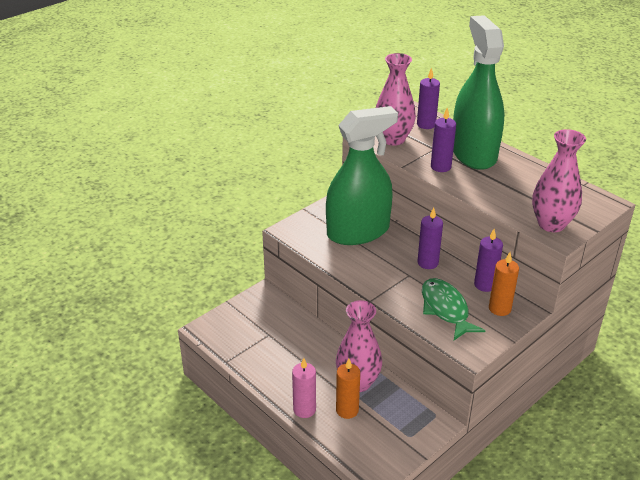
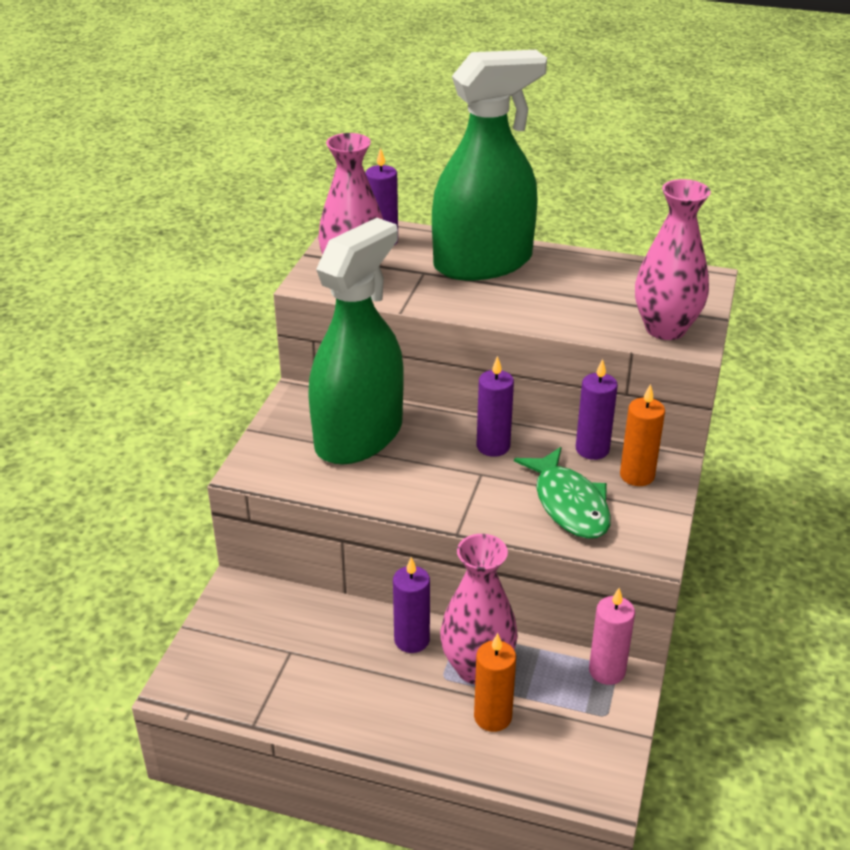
camera: 30 degrees left, 0 degrees up
pink candle [292,358,316,418] -> pink candle moved to [589,588,635,685]
green fish [422,278,486,340] -> green fish turned 150 degrees counterclockwise [514,447,611,539]
purple candle [431,108,456,172] -> purple candle moved to [393,557,430,653]
green spray bottle [453,15,505,170] -> green spray bottle turned 105 degrees clockwise [432,50,547,281]

